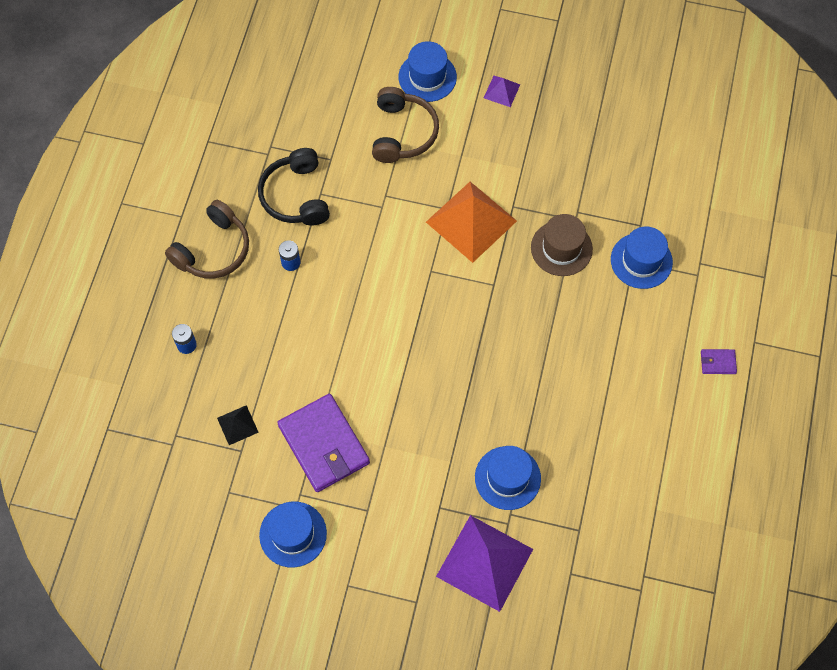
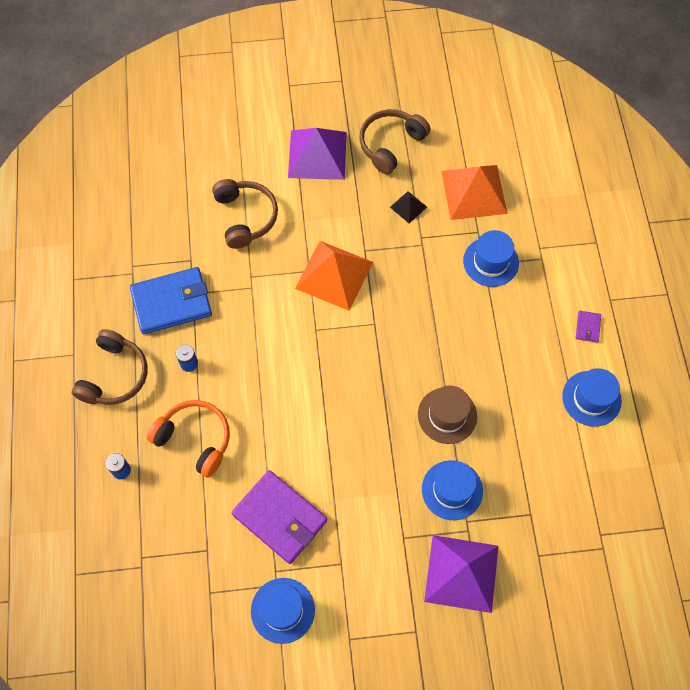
camera: 20 degrees left, 0 degrees up
black pyramid [217,405,259,445] -> black pyramid moved to [390,191,427,223]
black headphones [258,148,330,225] -> blue wallet [130,267,212,334]
blue hat [398,41,457,102] -> blue hat moved to [562,368,622,427]
purple pyramid [484,76,520,107] -> purple pyramid [288,128,347,180], size x2.16
brown hat [531,214,593,276] -> brown hat moved to [418,386,477,444]
purple wallet [701,349,737,374] -> purple wallet turned 60 degrees counterclockwise [576,311,601,343]
none -> orange headphones [147,400,230,477]
none -> brown headphones [359,109,431,175]
none -> orange pyramid [441,165,508,220]

